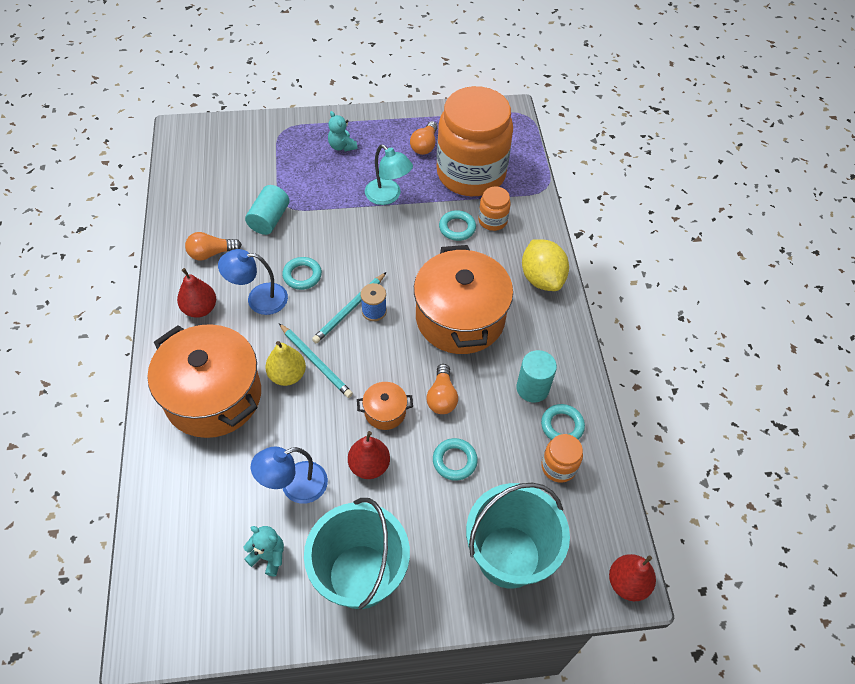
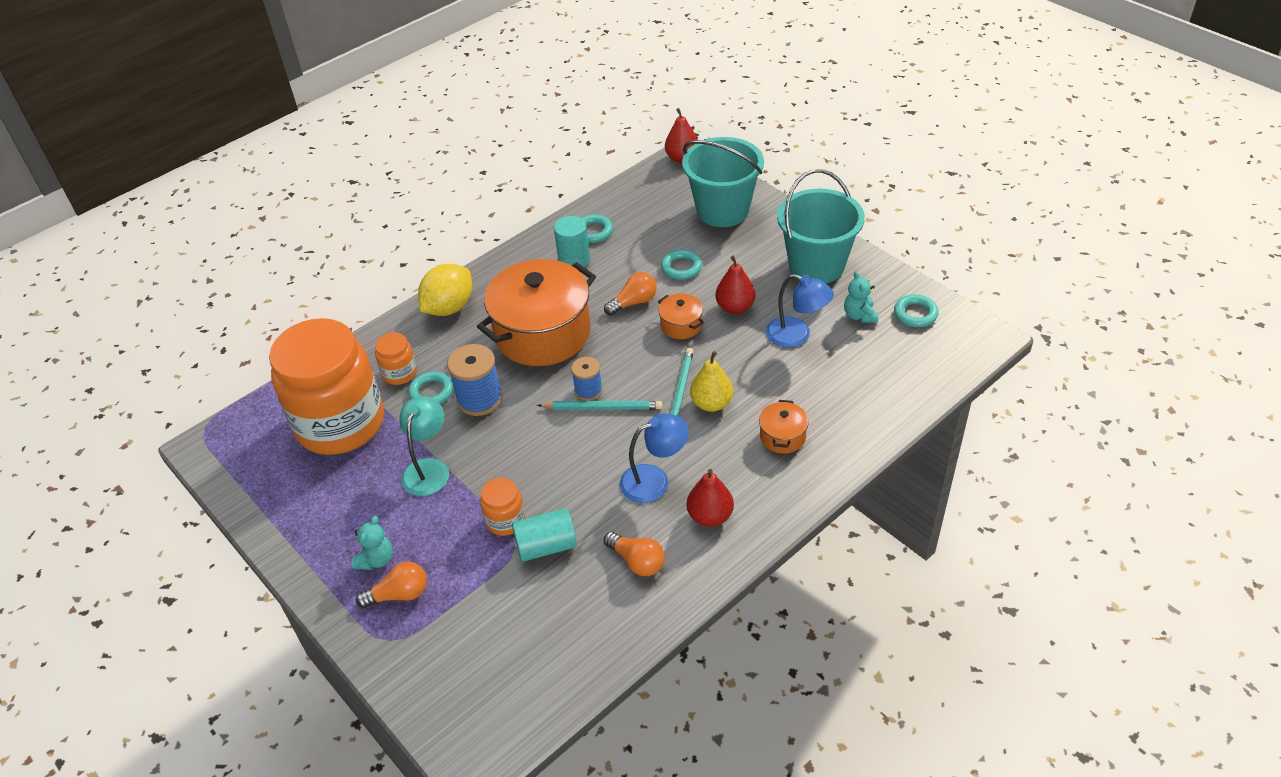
camera: 120 degrees left, 10 degrees down
orange pot [147,324,261,438] -> orange pot [759,400,809,454], size x0.43
blue lamp [218,249,288,315] -> blue lamp turned 75 degrees counterclockwise [620,413,689,503]
turquoise ring [282,257,322,290] -> turquoise ring moved to [894,294,939,327]
orange light bulb [410,121,438,155] -> orange light bulb moved to [356,562,427,608]
orange jar [541,434,583,483] -> orange jar moved to [480,478,525,536]
none -> blue spool [447,344,503,416]

